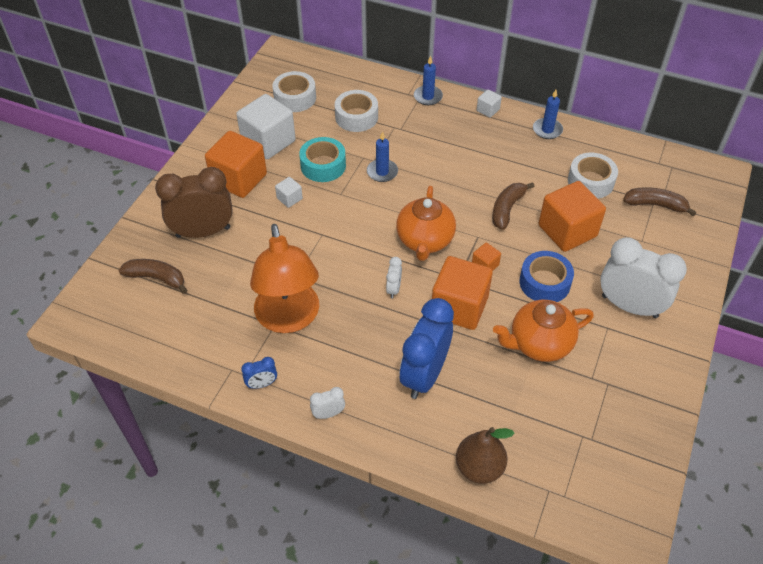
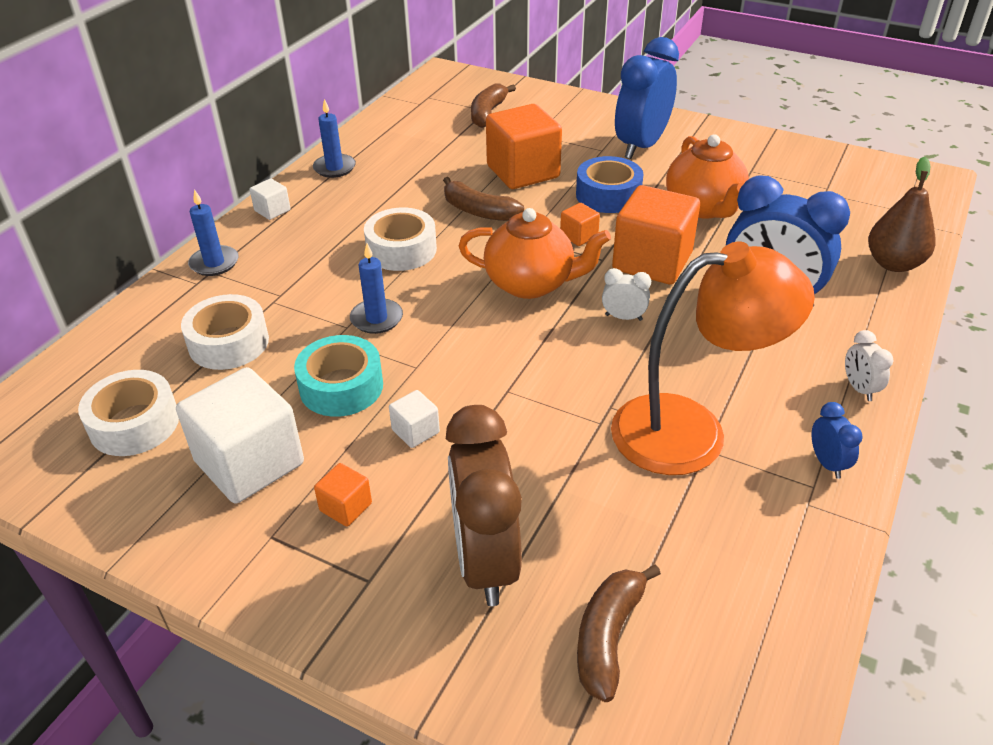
camera: 85 degrees left, 10 degrees down
orange cube [205,131,267,198] -> orange cube [314,463,372,526], size x0.45
white tape [568,153,618,198] -> white tape moved to [364,208,437,271]
white clock [600,237,687,318] -> blue clock [615,37,679,159]

